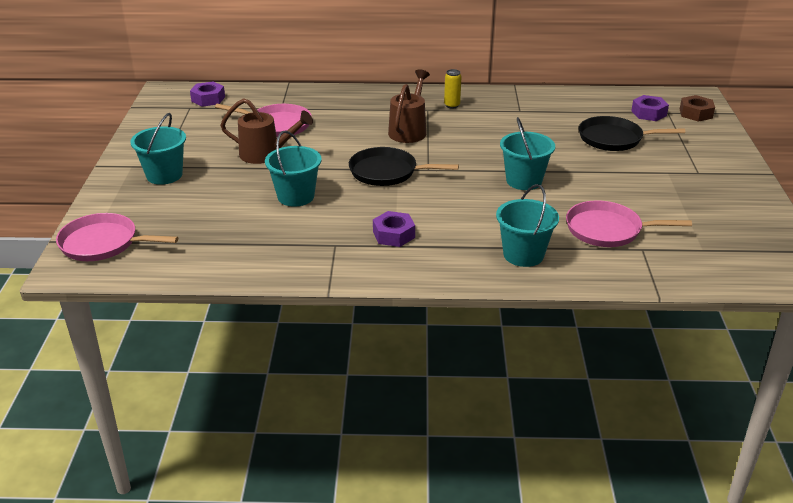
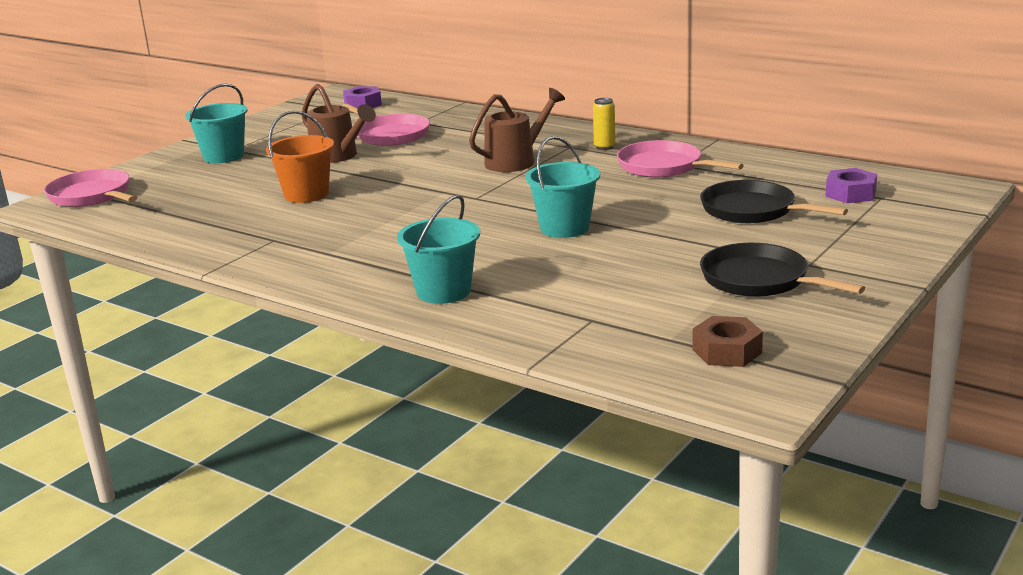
camera: 35 degrees right, 10 degrees down
turquoise bucket [265,131,322,207] -> orange bucket [266,111,334,203]
black pan [349,147,459,186] -> black pan moved to [700,243,865,297]
purple nut [373,211,415,247] -> none
pink pan [566,200,692,247] -> pink pan moved to [617,140,744,178]
brown nut [680,95,715,122] -> brown nut moved to [692,316,763,367]

